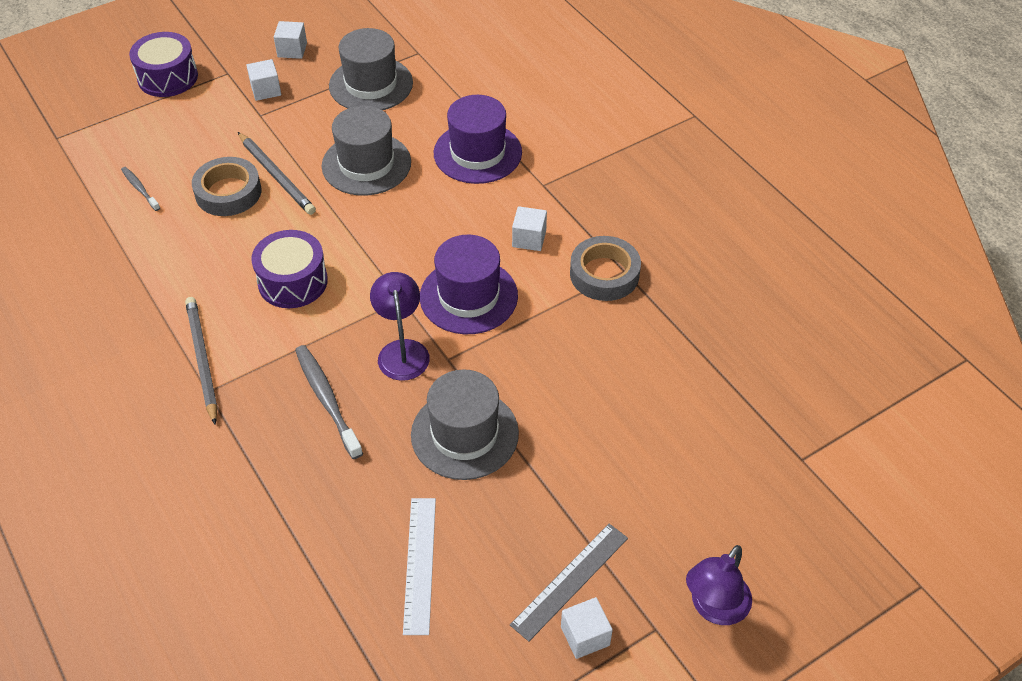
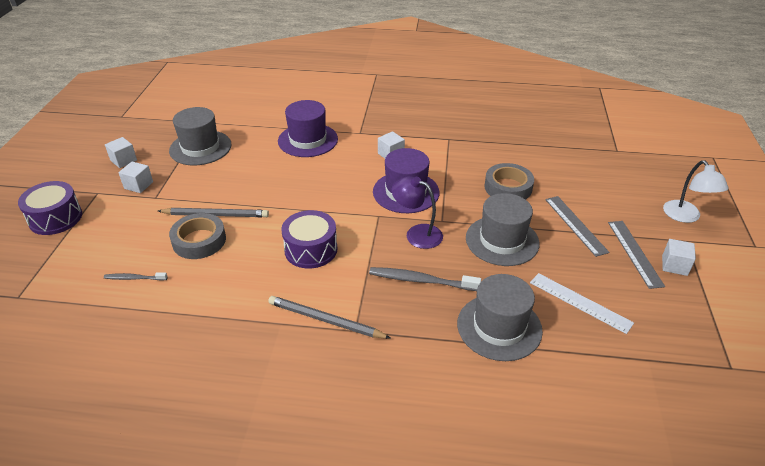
camera: 50 degrees left, 10 degrees down
grey hat [322,106,411,196] -> grey hat moved to [457,274,543,361]
grey tape [570,236,641,301] -> grey tape moved to [484,163,534,200]
purple lamp [686,545,752,625] -> white lamp [663,160,729,223]
none -> grey ruler [545,196,610,257]

